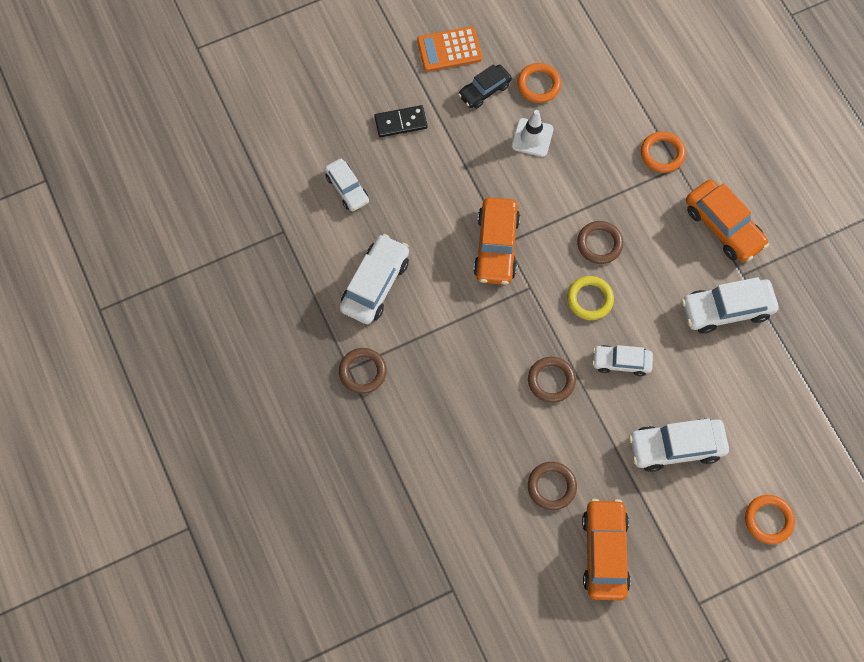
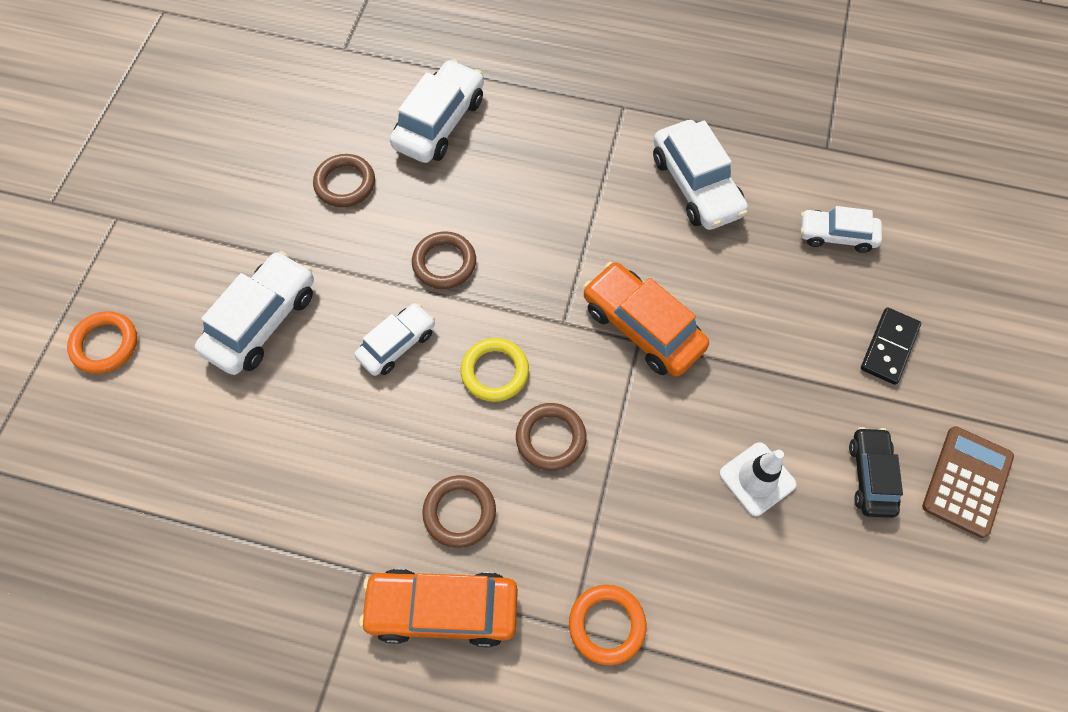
camera: 130 degrees right, 5 degrees down
brown ring [339,348,387,394] -> brown ring moved to [422,475,496,548]
orange calculator [417,26,482,72] -> brown calculator [922,426,1014,538]
orange ring [517,63,561,103] -> none
orange car [582,499,631,600] -> none
white car [681,277,778,334] -> white car moved to [390,59,484,163]

